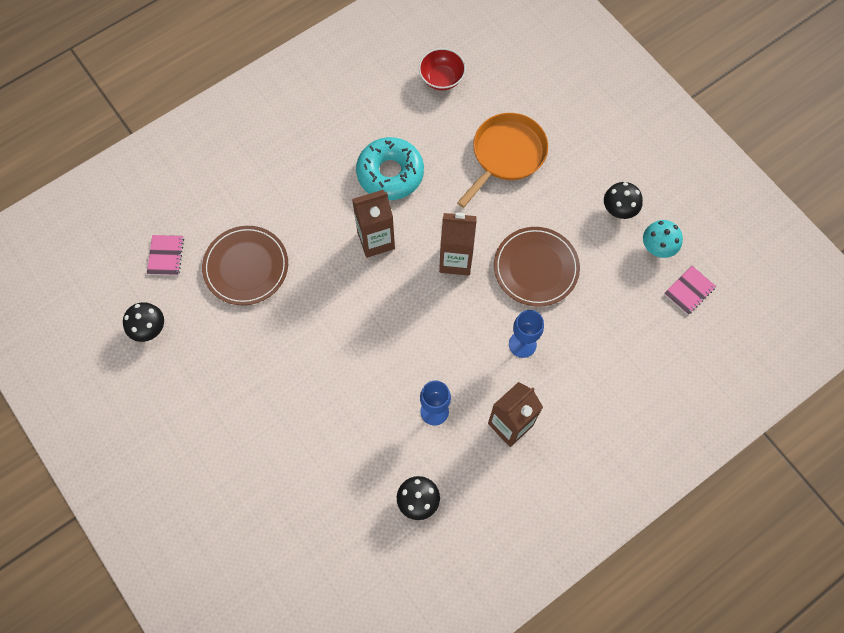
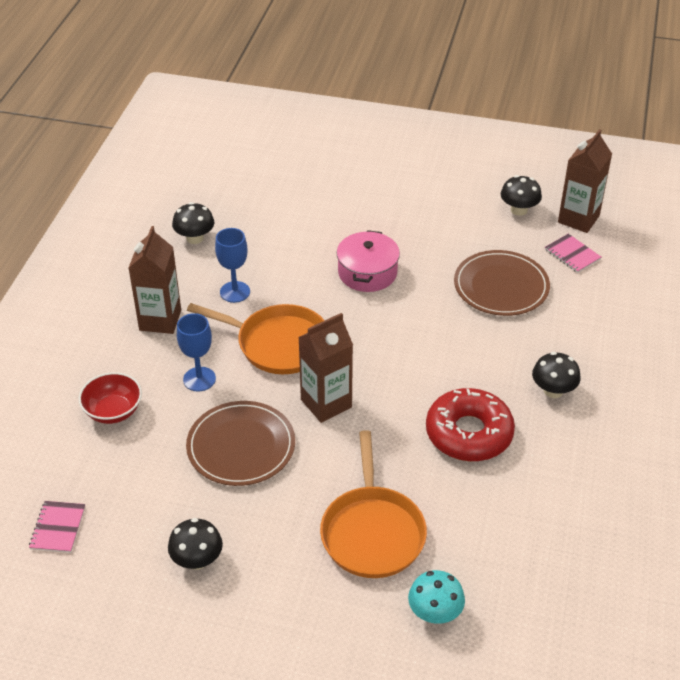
camera: 140 degrees right, 25 degrees down
brown carton [352,190,395,258] -> brown carton moved to [558,129,612,233]
turquoise donut [356,137,424,200] -> red donut [426,388,515,461]
red bowl [419,48,466,90] -> red bowl moved to [79,372,142,424]
turquoise mushroom [643,220,683,258] -> turquoise mushroom moved to [408,570,465,624]
none -> orange pan [187,303,325,374]
none -> pink pot [337,230,400,292]
none -> black mushroom [532,352,581,398]

